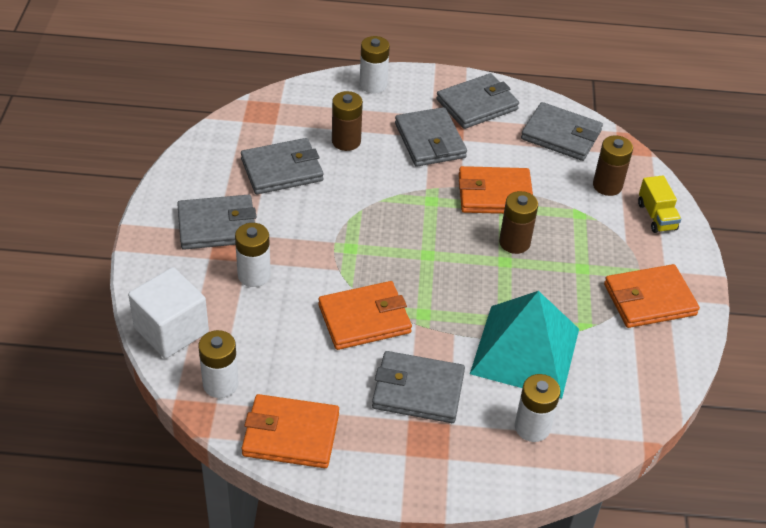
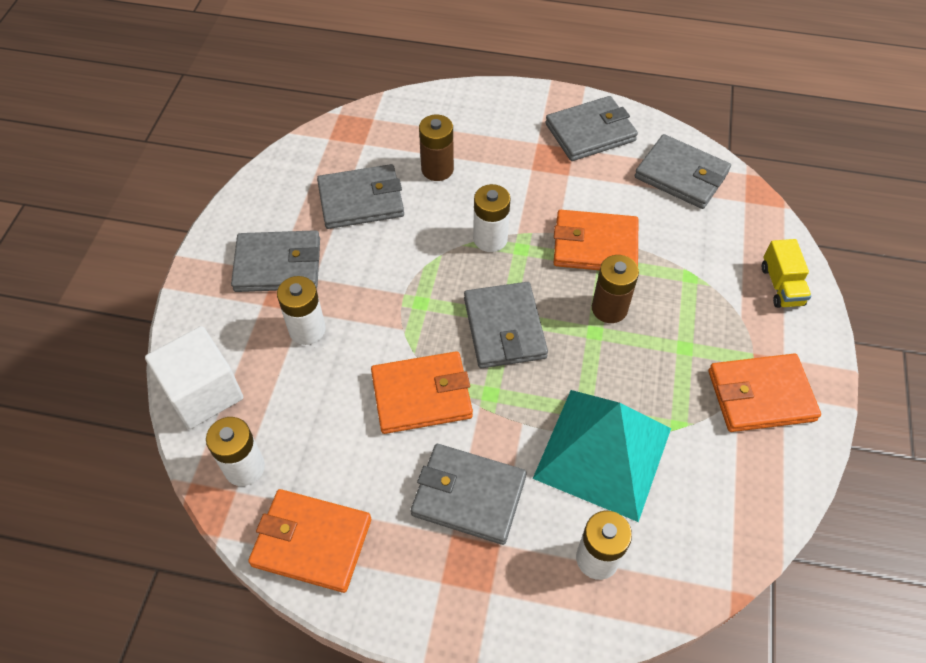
camera: 10 degrees right, 10 degrees up
white battery [360,36,390,94] -> white battery moved to [473,184,510,252]
grey wallet [395,107,467,166] -> grey wallet moved to [464,282,548,368]
brown battery [593,136,633,196] -> none

